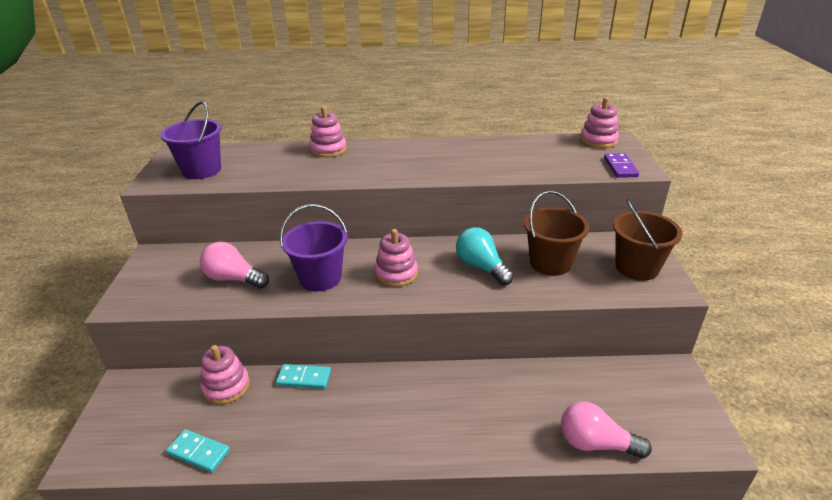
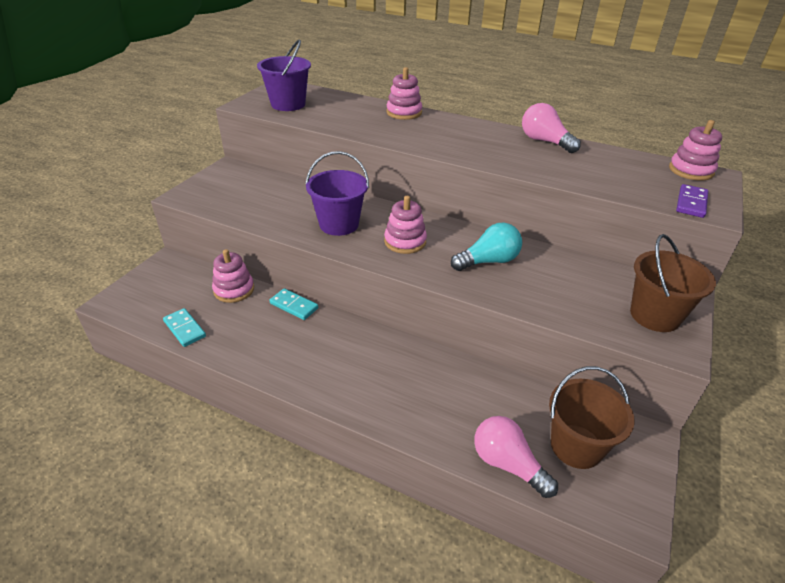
camera: 25 degrees right, 5 degrees up
pink light bulb [200,242,269,289] -> pink light bulb moved to [522,103,581,153]
turquoise light bulb [456,227,514,285] -> turquoise light bulb turned 75 degrees clockwise [451,223,522,271]
brown bucket [524,191,590,276] -> brown bucket moved to [549,366,635,469]

